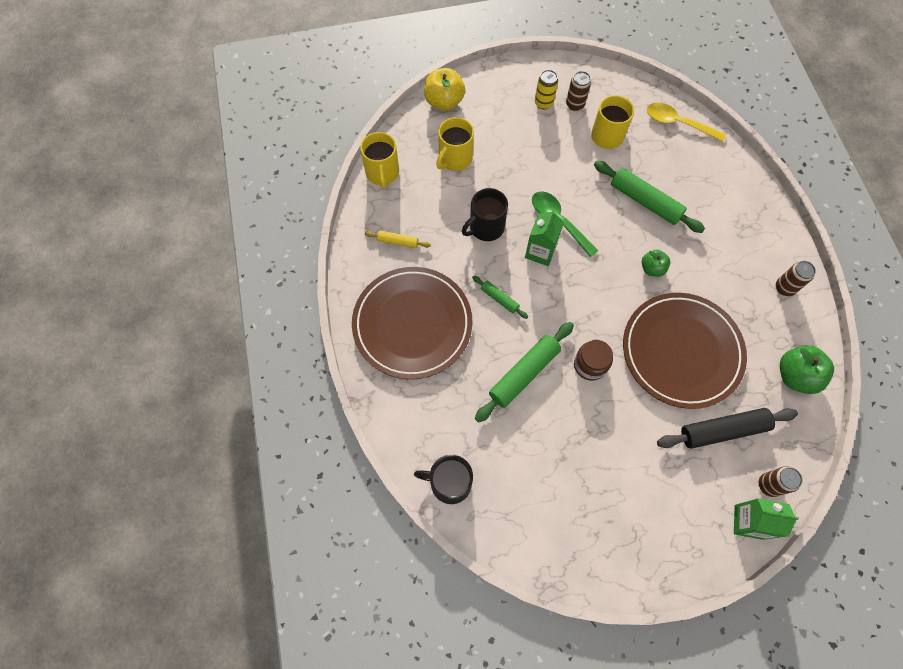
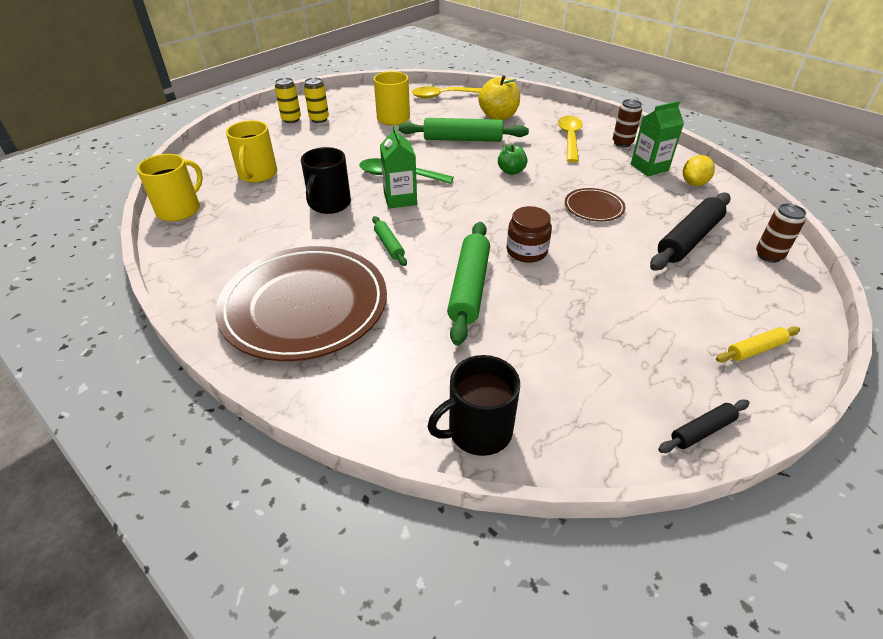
camera: 35 degrees left, 25 degrees down
yellow mug [360,132,399,189] -> yellow mug turned 105 degrees counterclockwise [137,154,203,221]
yellow rolling pin [365,231,431,248] -> yellow rolling pin moved to [716,326,800,362]
yellow apple [424,68,465,111] -> yellow apple moved to [478,75,520,120]
green rolling pin [472,276,528,319] -> green rolling pin turned 60 degrees clockwise [372,216,407,266]
brown can [566,71,591,111] -> none
brown plate [623,293,747,409] -> brown plate [565,188,626,221], size x0.44
green carton [734,498,799,540] -> green carton moved to [631,101,684,176]
green apple [780,345,834,394] -> yellow lemon [683,155,715,186]
none -> yellow can [275,78,301,123]
none -> yellow spoon [558,116,583,163]
none -> black rolling pin [658,399,749,453]

